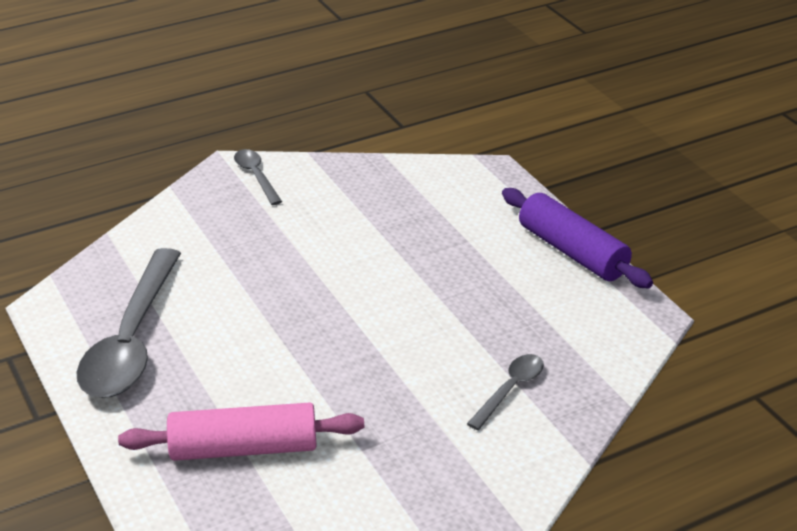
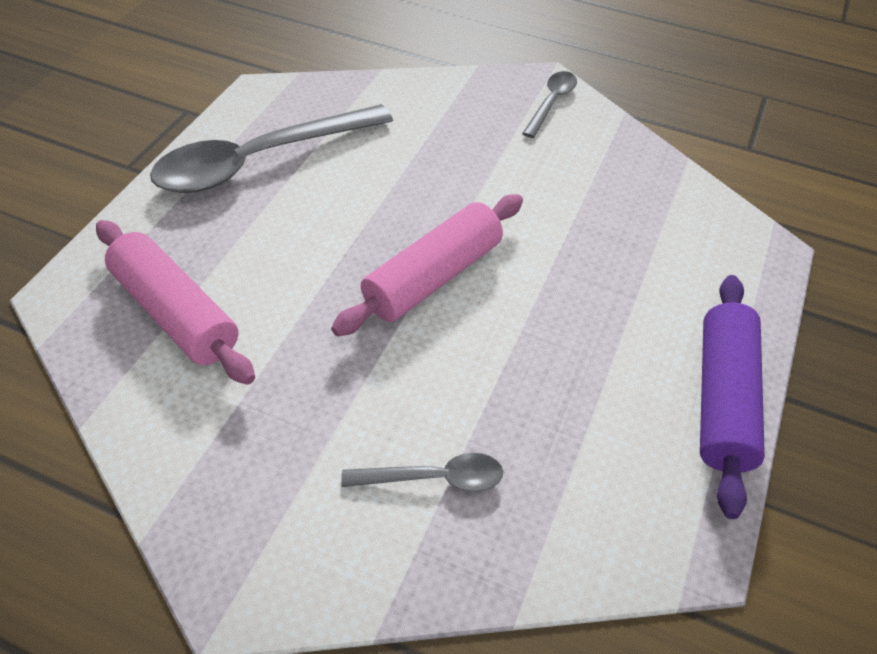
camera: 50 degrees right, 15 degrees up
none -> pink rolling pin [331,194,523,336]

